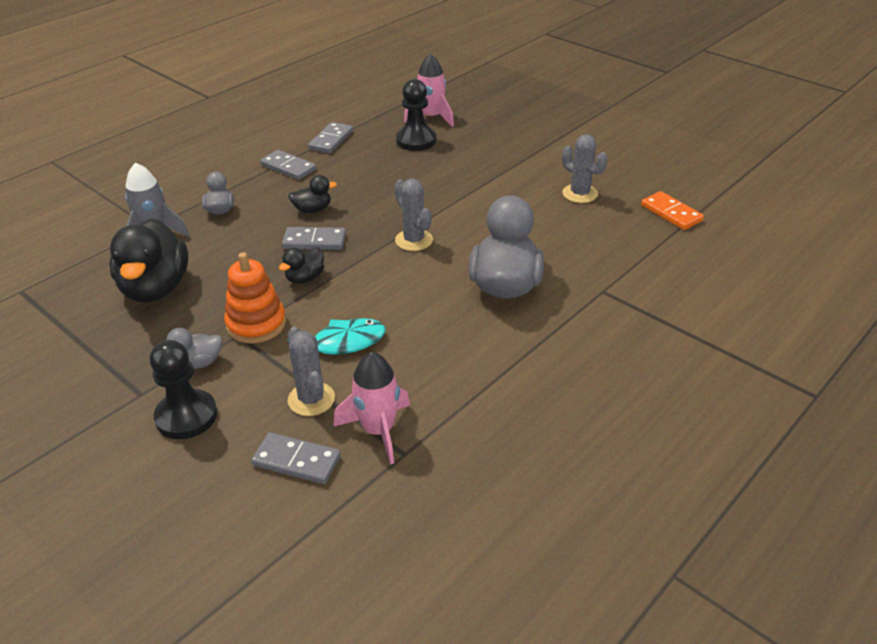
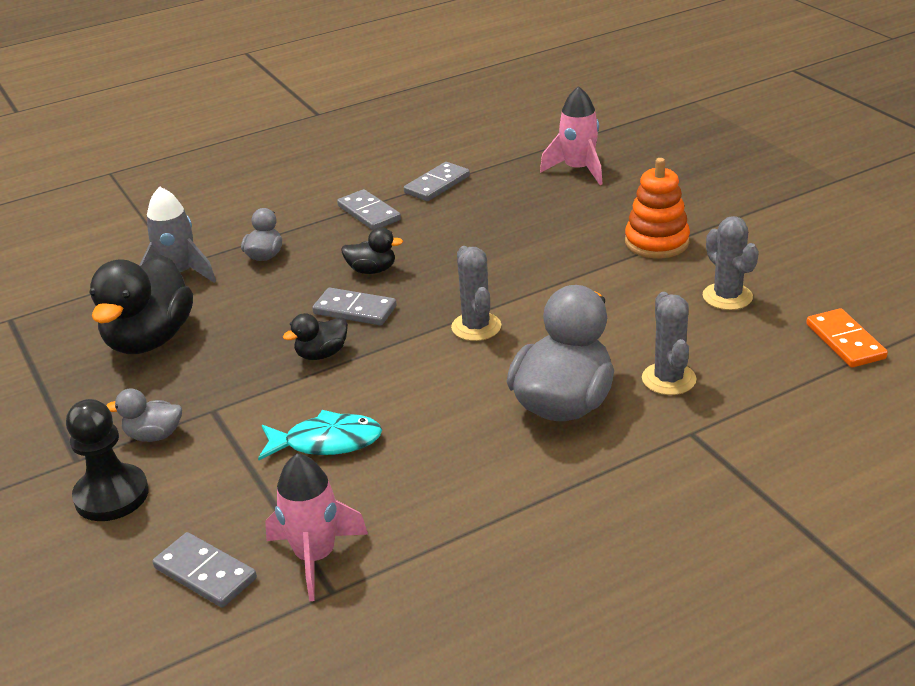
camera: 20 degrees right, 5 degrees down
orange stacking toy [224,252,286,343] -> orange stacking toy moved to [625,158,690,258]
grey cactus [288,327,335,416] -> grey cactus moved to [642,292,697,395]
black pawn [396,79,436,151] -> none

